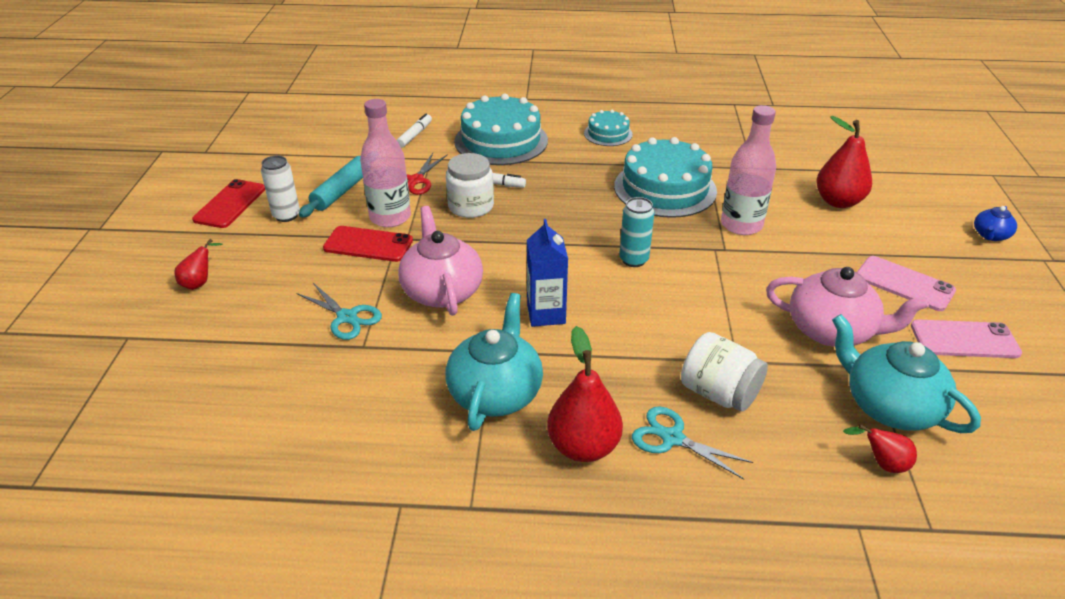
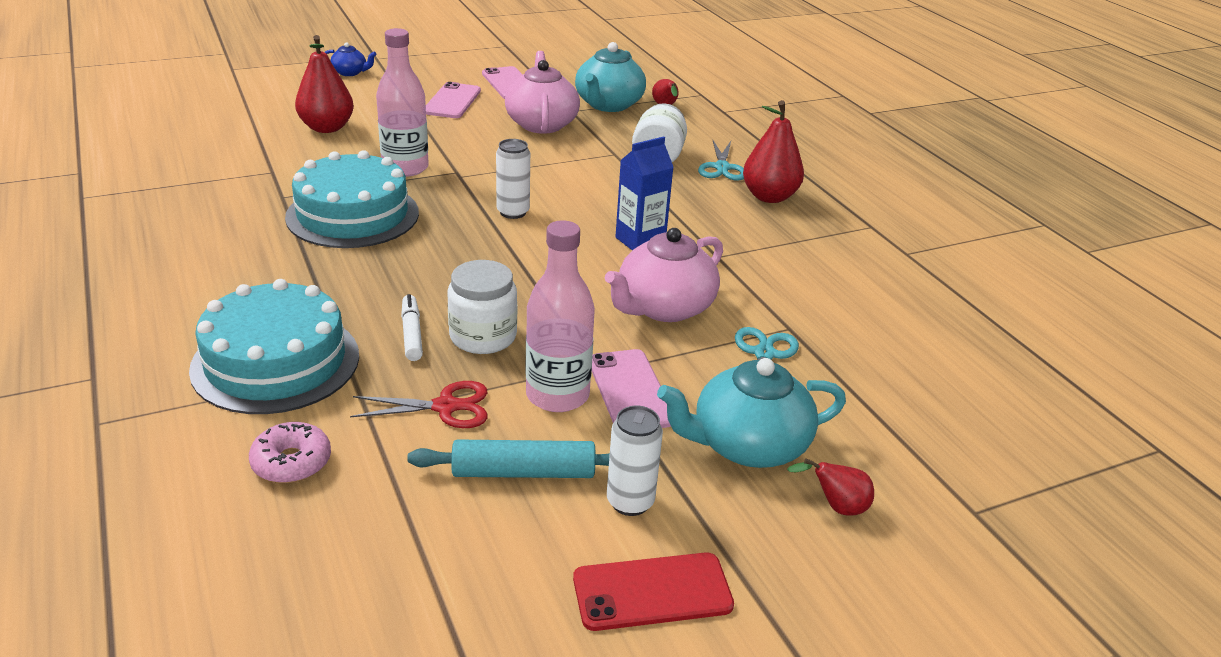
camera: 120 degrees left, 5 degrees down
red phone [323,226,413,262] -> pink phone [592,349,671,428]
white marker [397,113,432,148] -> pink donut [249,422,331,483]
turquoise teapot [445,293,543,431] -> turquoise teapot moved to [657,358,846,468]
turquoise cake [584,110,633,146] -> none
turquoise can [619,197,655,267] -> white can [496,139,530,219]

